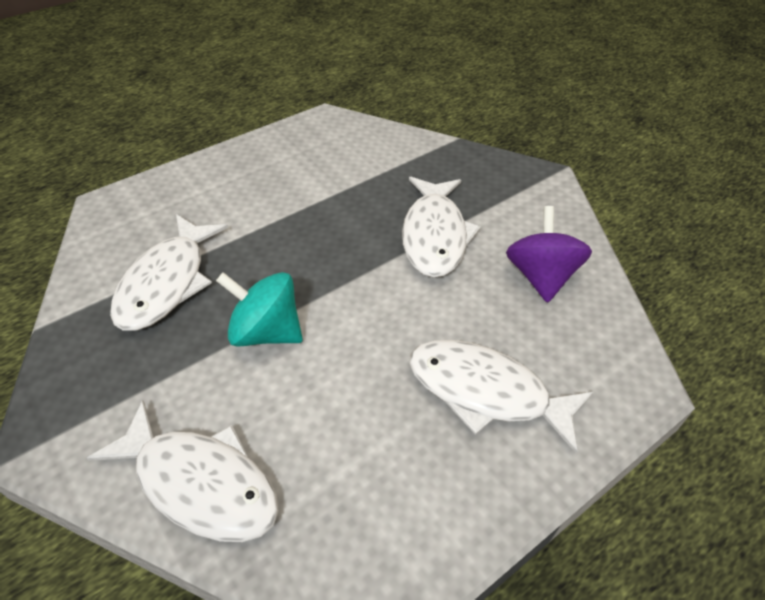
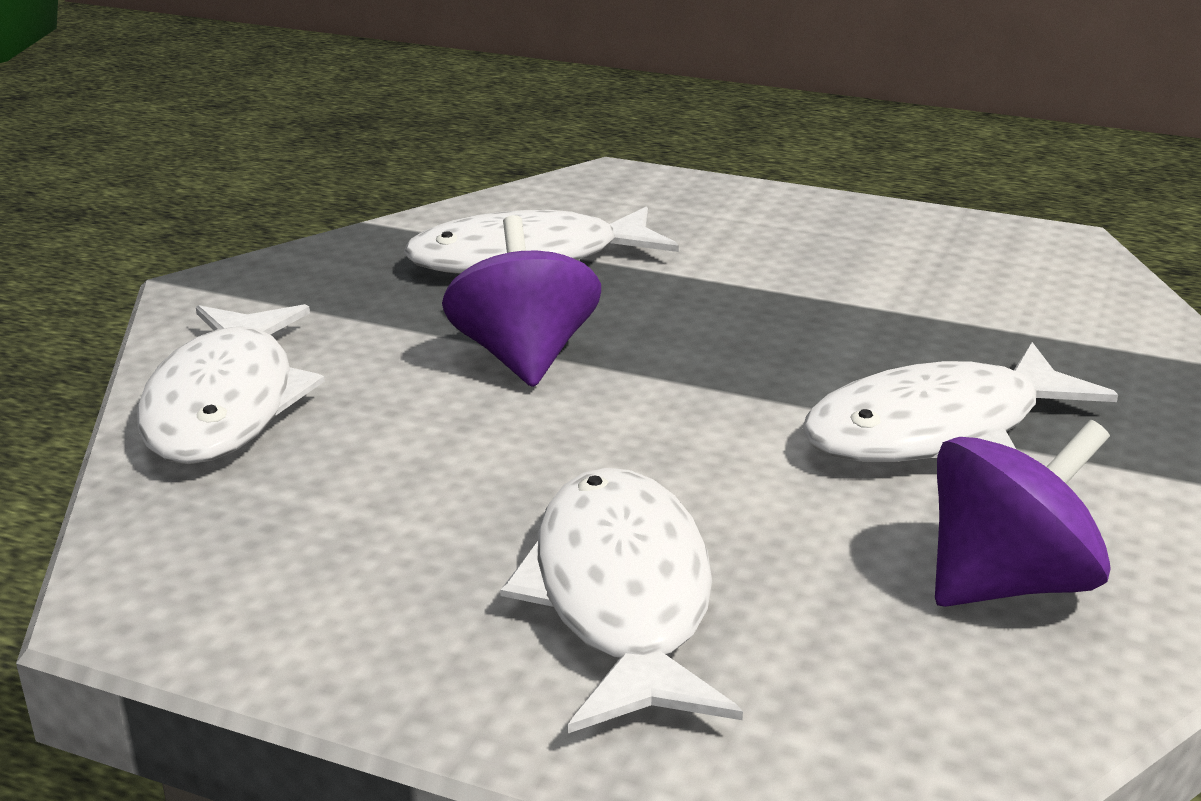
camera: 60 degrees right, 20 degrees down
turquoise spinning top [216,272,303,347] -> purple spinning top [442,215,601,387]

